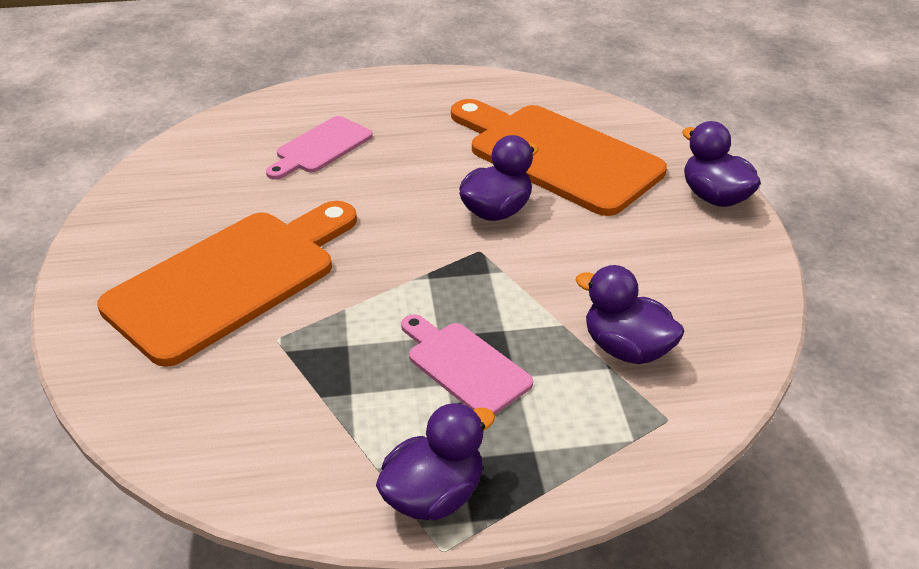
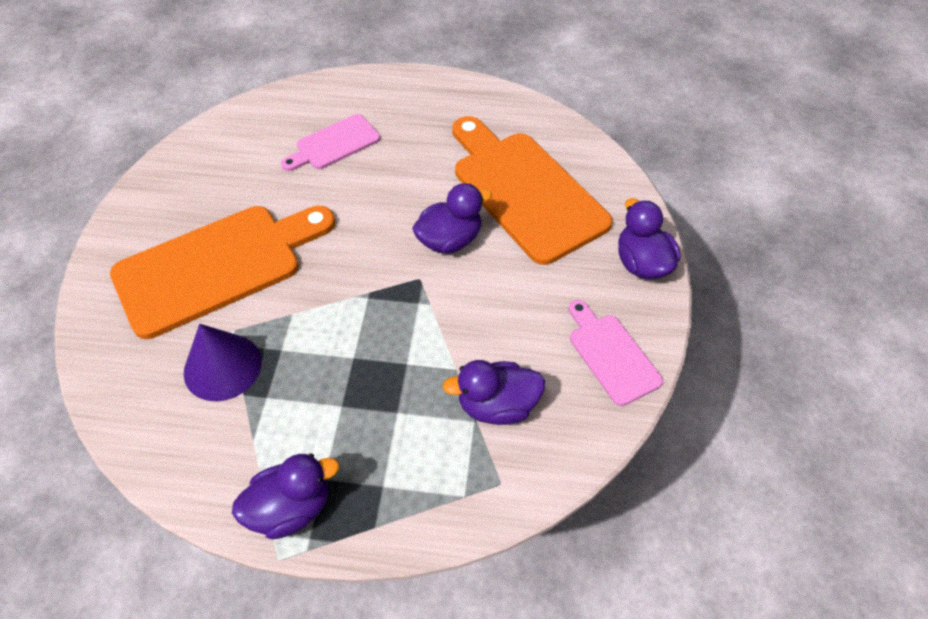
camera: 15 degrees right, 15 degrees up
pink cutting board [401,315,533,415] -> pink cutting board moved to [569,300,663,406]
purple duck [575,265,685,364] -> purple duck turned 60 degrees counterclockwise [443,360,545,425]
none -> purple cone [184,324,262,401]

